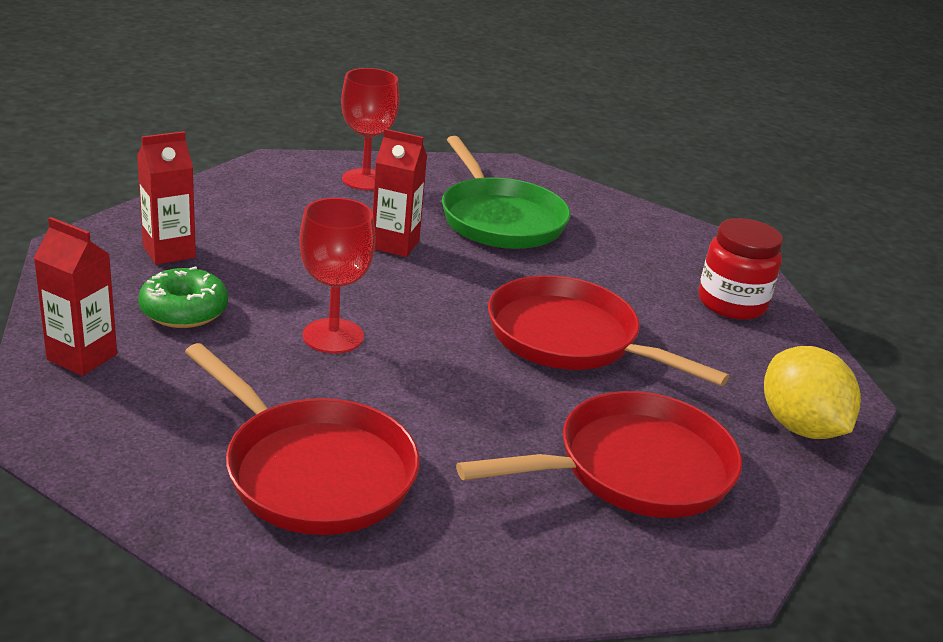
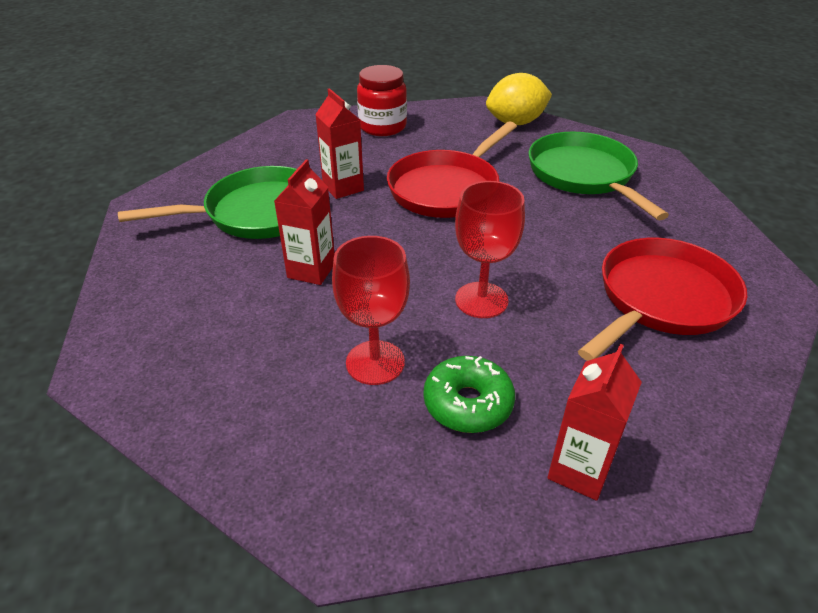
camera: 85 degrees left, 10 degrees up
red carton [137,131,196,265] -> red carton moved to [315,88,364,199]
red goblet [341,68,400,191] -> red goblet moved to [332,236,410,385]
red pan [456,391,742,518] -> green pan [528,132,669,220]

